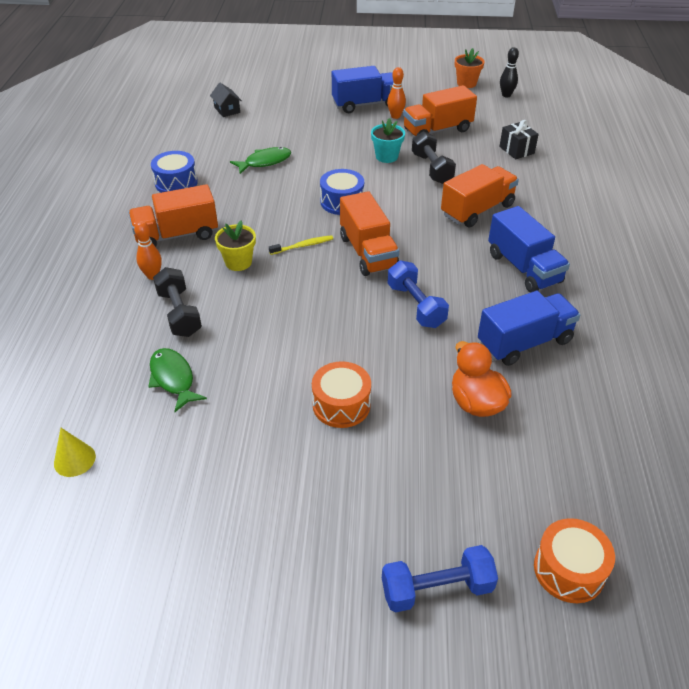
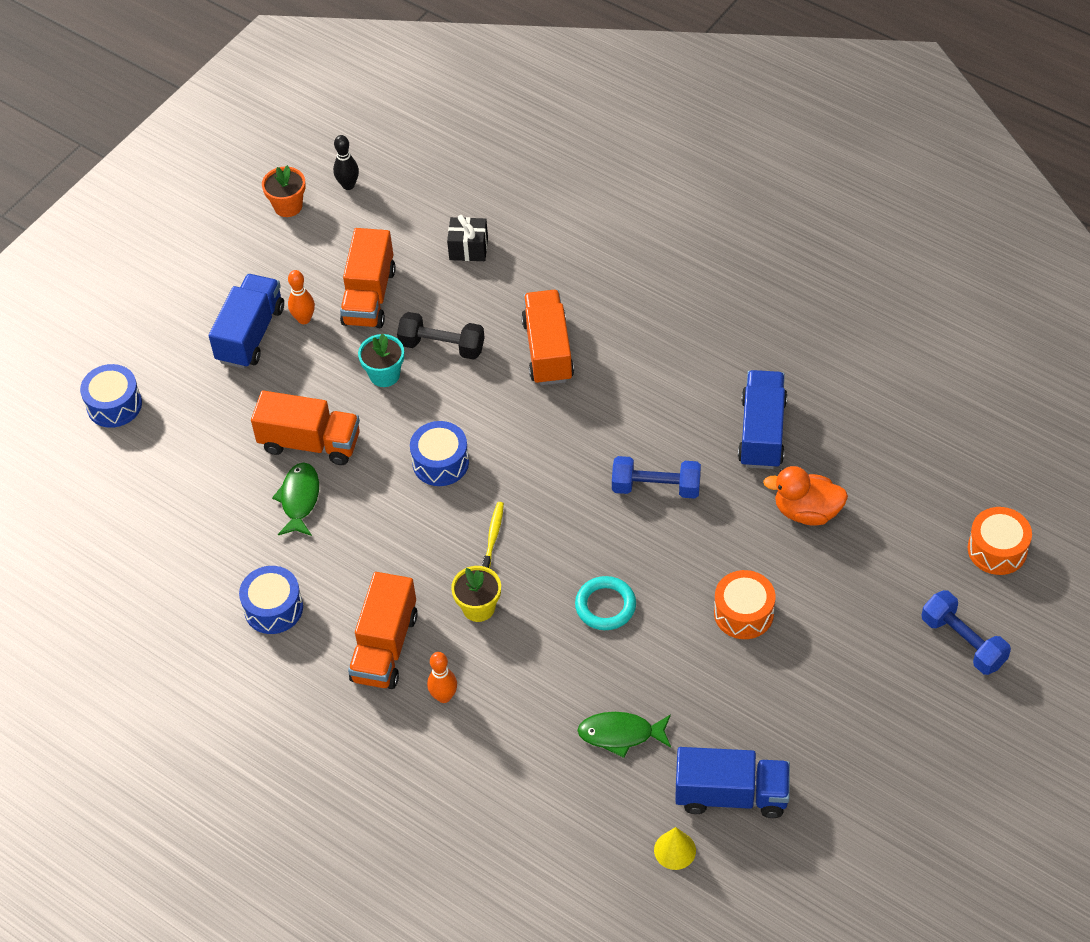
camera: 55 degrees left, 10 degrees up
black dumbbell [153,267,202,337] -> none
black house [210,83,242,117] -> none
orange truck [340,191,399,276] -> orange truck moved to [251,390,360,465]
blue dumbbell [382,545,498,613] -> blue dumbbell turned 60 degrees counterclockwise [921,590,1011,675]
blue truck [488,206,570,293] -> blue truck moved to [675,747,790,818]
none -> blue drum [80,364,142,428]
none -> turquoise ring [575,576,636,630]

